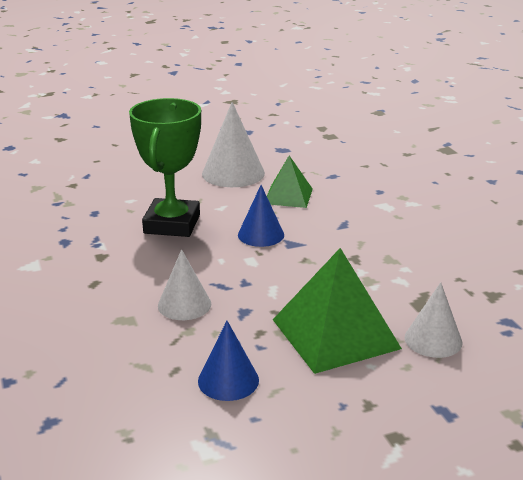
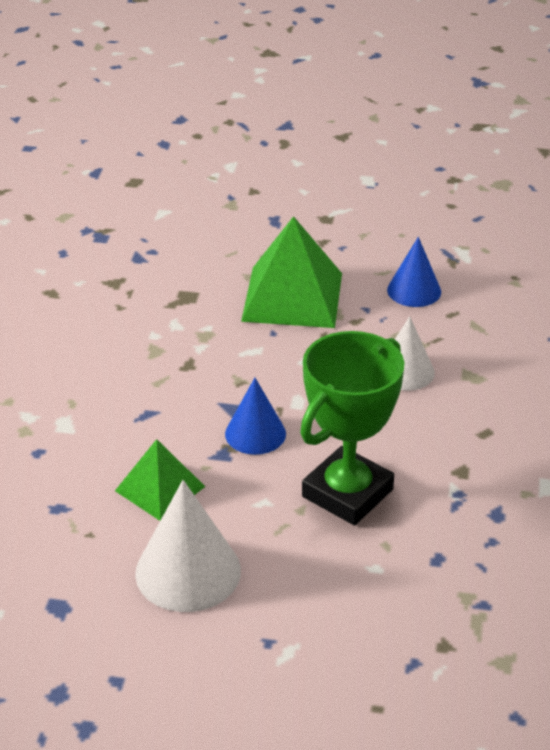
camera: 150 degrees left, 10 degrees up
white cone [405,282,462,358] -> none

